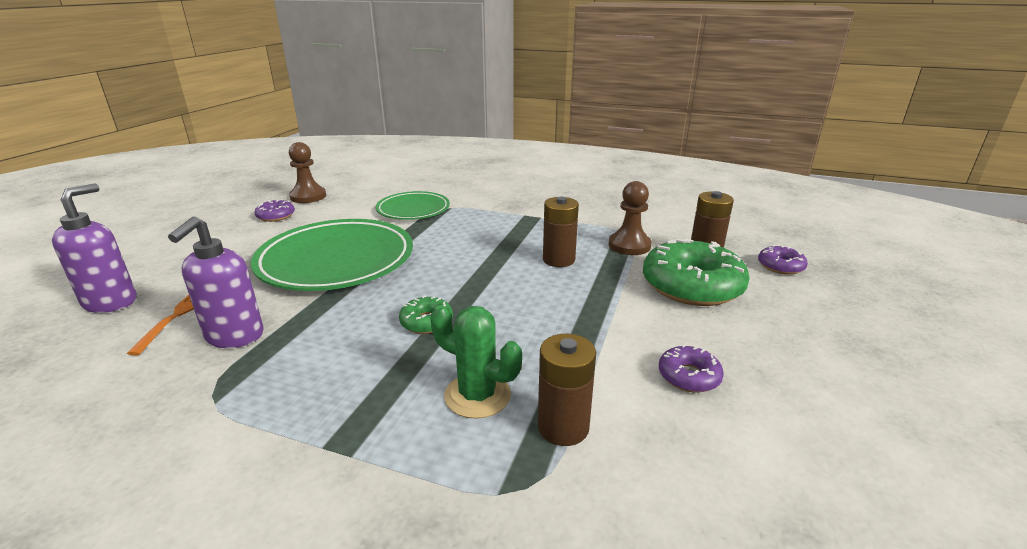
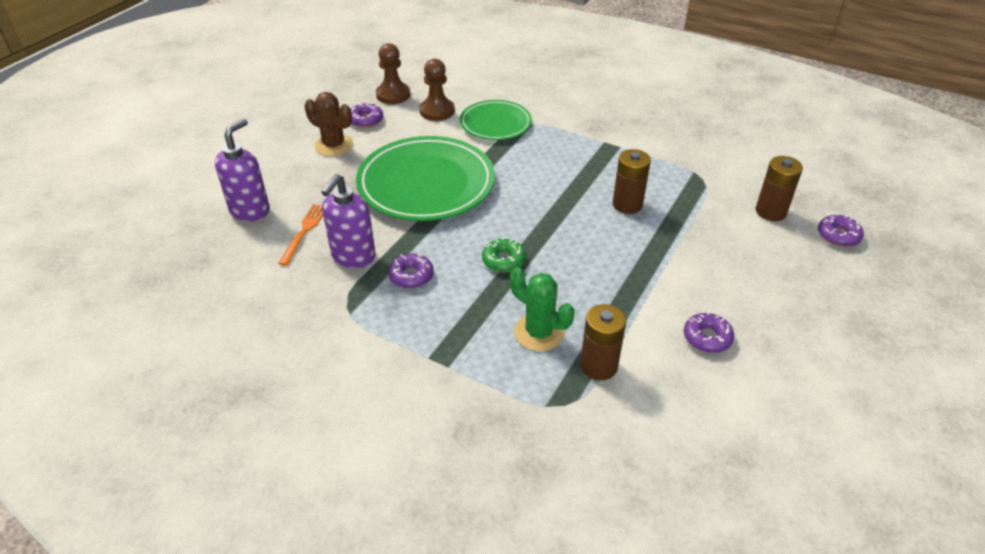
camera: 10 degrees right, 15 degrees up
brown pawn [609,181,652,255] -> brown pawn moved to [419,59,455,121]
green donut [643,239,750,306] -> none
none -> brown cactus [304,92,353,156]
none -> purple donut [388,253,434,289]

